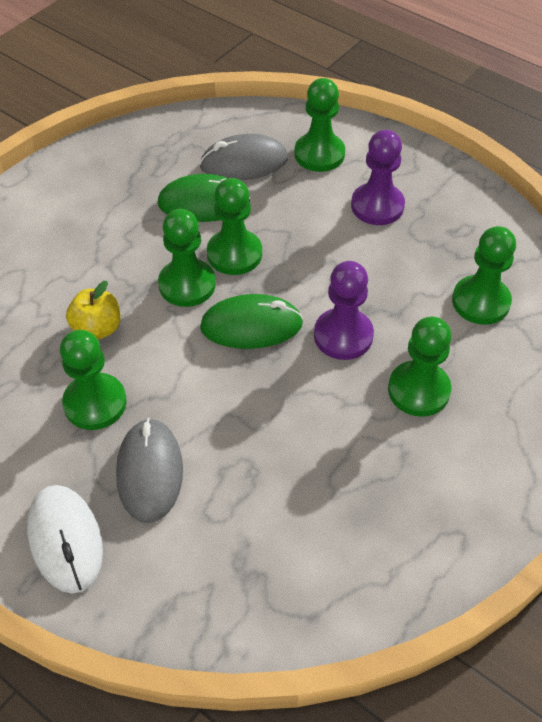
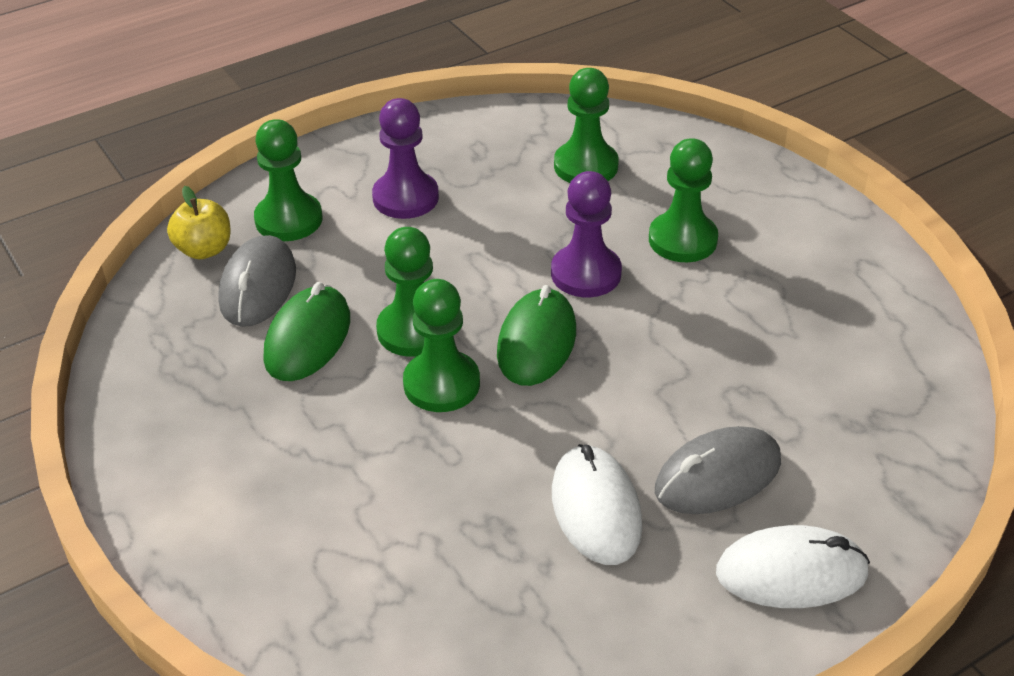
camera: 70 degrees left, 10 degrees down
green pawn [60,330,127,430] -> white mouse [552,444,642,565]
yellow apple [66,281,120,340] -> yellow apple moved to [167,186,231,259]
grey mouse [116,418,183,523] -> grey mouse turned 45 degrees counterclockwise [655,426,781,514]

